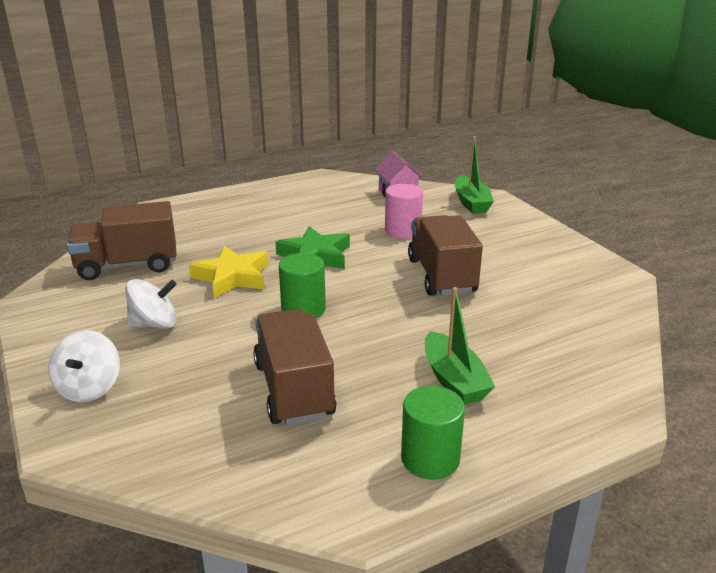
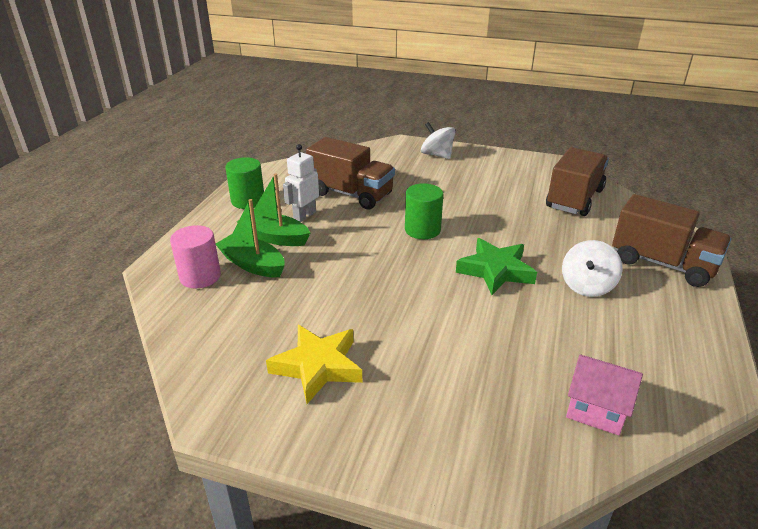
camera: 135 degrees right, 5 degrees up
white spinning top [125,279,177,329] -> white spinning top moved to [562,240,623,297]
yellow star [189,246,269,298] -> yellow star moved to [266,325,362,404]
pink cylinder [385,184,423,239] -> pink cylinder moved to [170,225,221,288]
brown truck [408,215,483,296] -> brown truck moved to [612,194,731,287]
green boat [455,136,494,214] -> green boat moved to [216,199,285,277]
none -> white robot [283,144,319,222]

